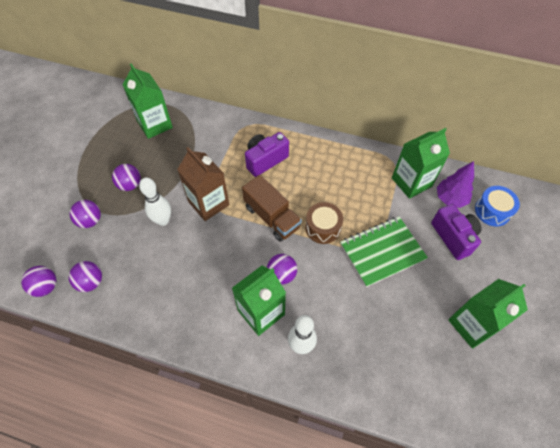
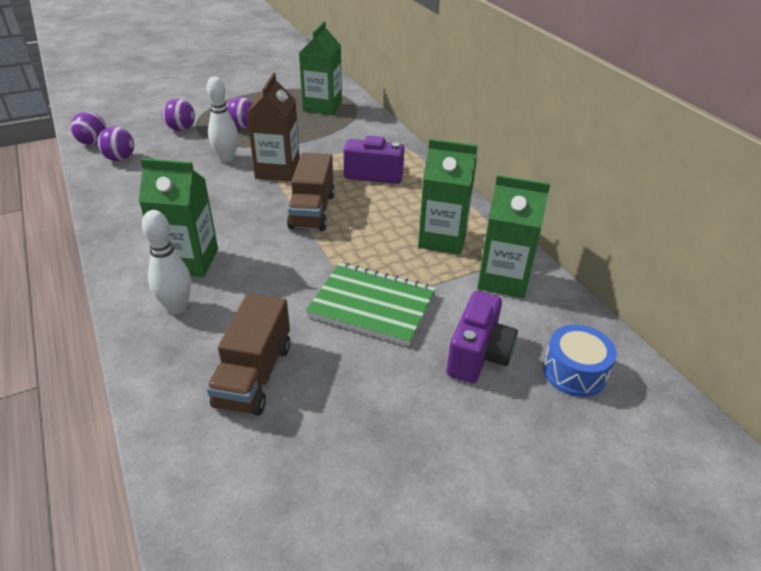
camera: 45 degrees right, 20 degrees down
purple ball [267,254,297,284] -> none
brown drum [305,202,343,244] -> none
purple tree [437,161,474,208] -> none
green carton [448,279,528,349] -> green carton moved to [418,139,478,255]
none -> brown truck [207,294,290,416]

